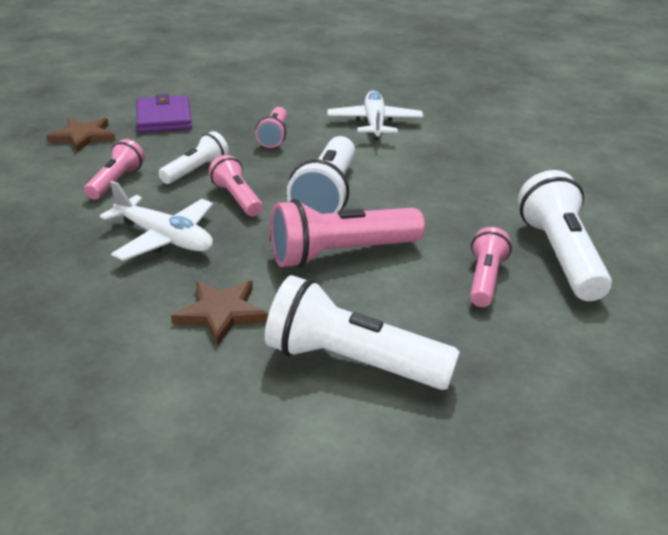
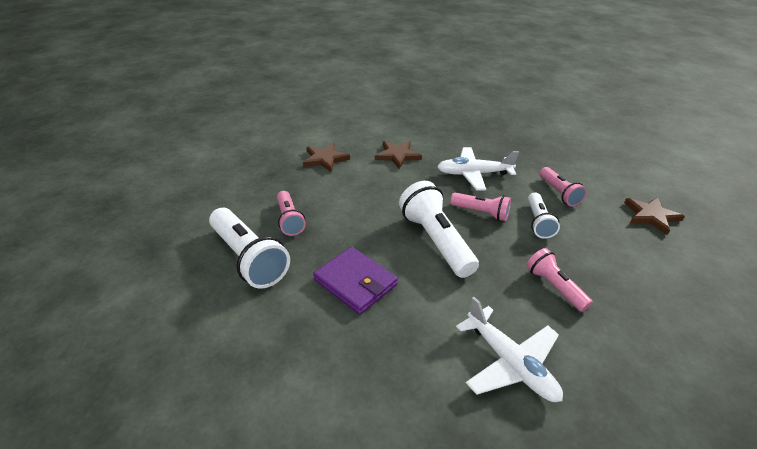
camera: 145 degrees right, 5 degrees up
purple wallet [136,94,192,133] -> purple wallet moved to [313,247,398,314]
white flashlight [265,275,460,390] -> brown star [303,143,350,172]
pink flashlight [270,199,425,268] -> none

